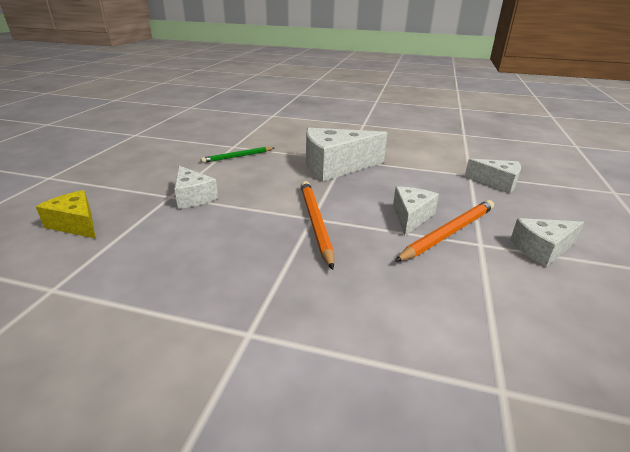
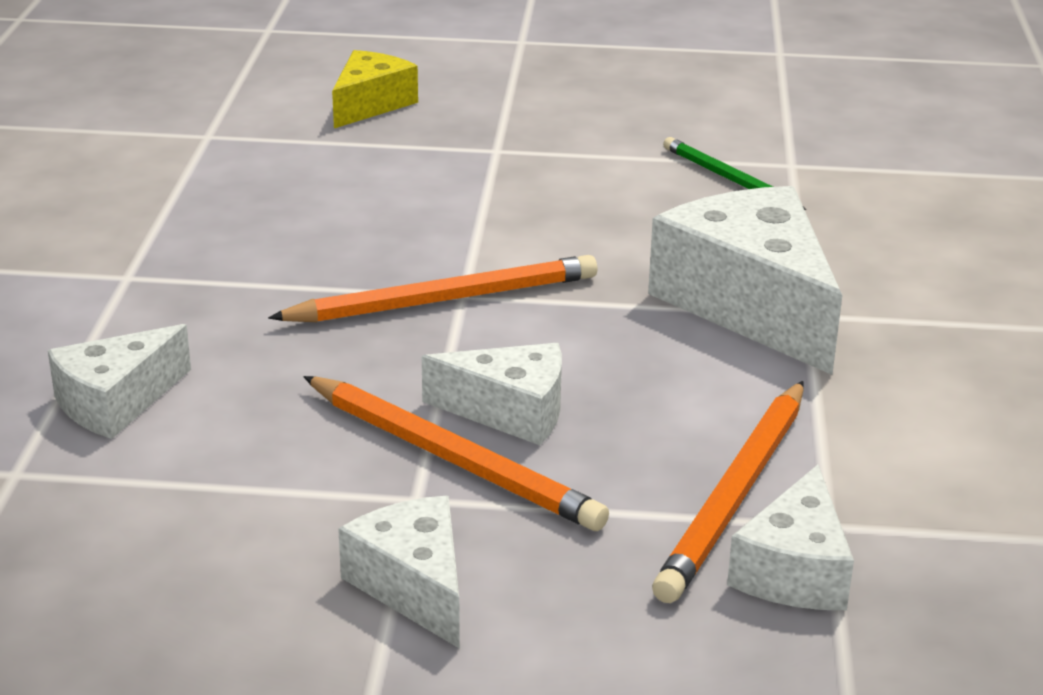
camera: 80 degrees right, 0 degrees up
white cheese [174,166,218,209] -> white cheese moved to [48,324,191,439]
none -> orange pencil [652,381,804,603]

